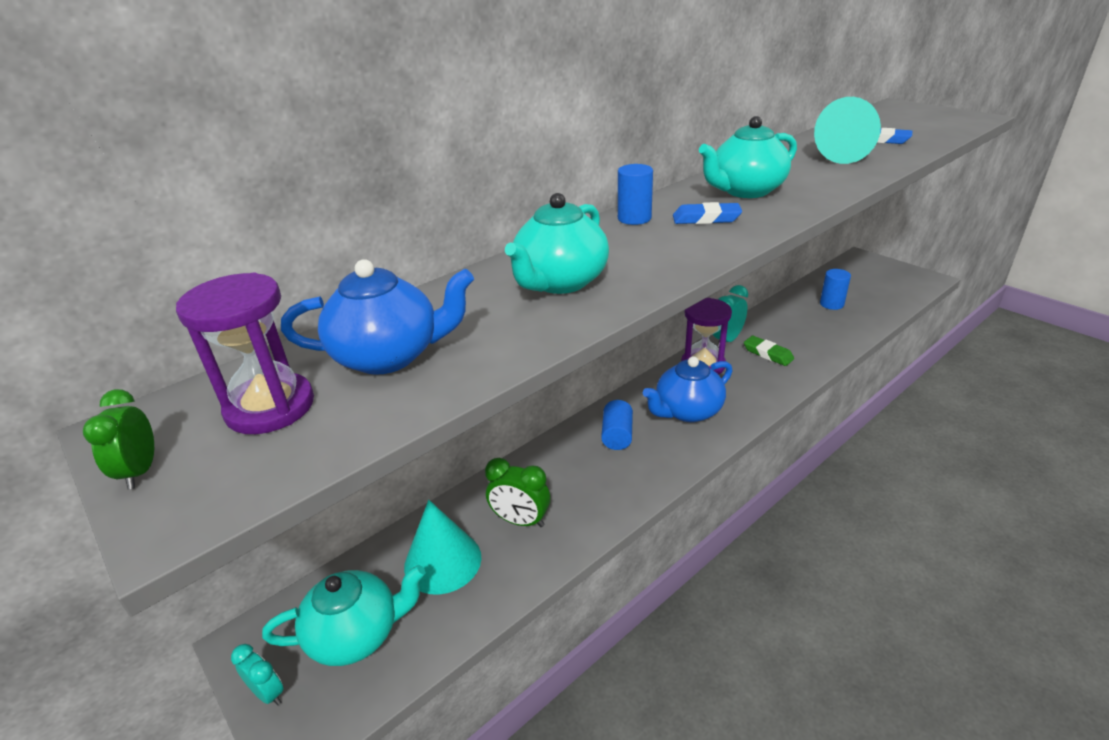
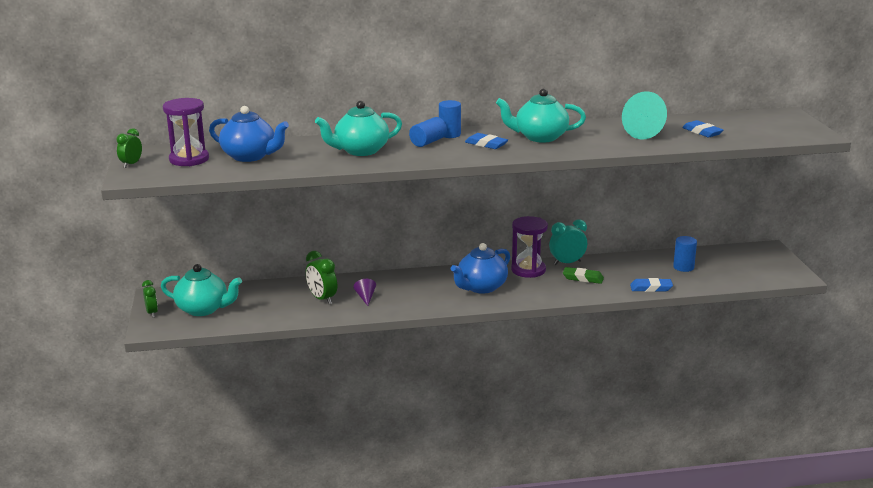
camera: 30 degrees right, 10 degrees down
turquoise clock [231,644,284,705] -> green clock [142,280,158,318]
turquoise cone [404,500,481,595] -> none
blue cylinder [601,400,633,450] -> blue cylinder moved to [409,117,447,147]
blue teapot [643,356,732,422] -> blue teapot turned 45 degrees counterclockwise [451,243,510,294]
green eraser [744,336,794,366] -> green eraser turned 60 degrees counterclockwise [563,267,604,284]
none -> purple cone [354,279,376,306]
none -> blue eraser [630,278,673,292]

